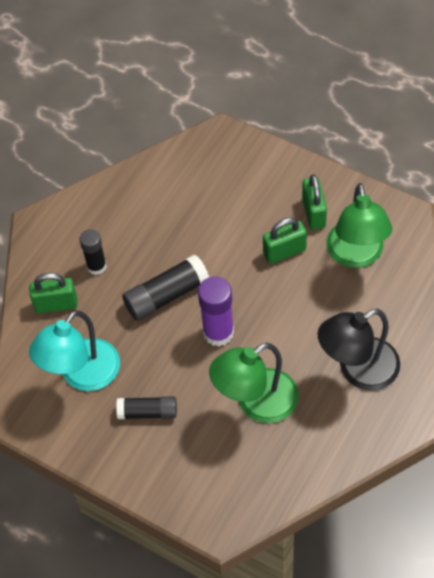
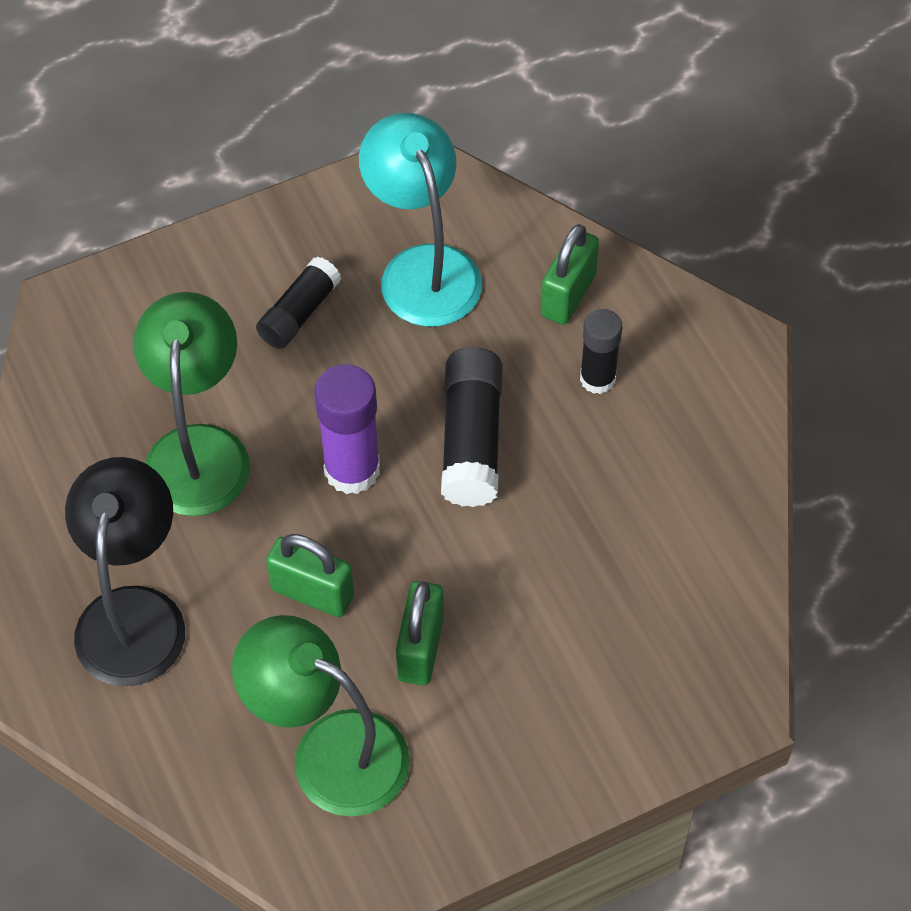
camera: 120 degrees right, 0 degrees up
green padlock [302,174,327,230] -> green padlock moved to [266,534,354,617]

